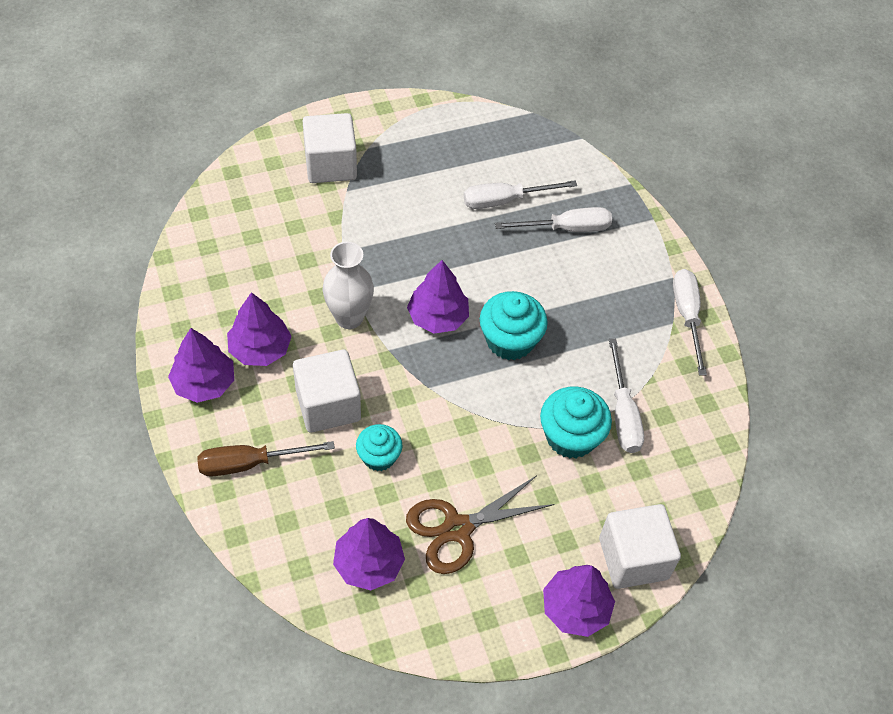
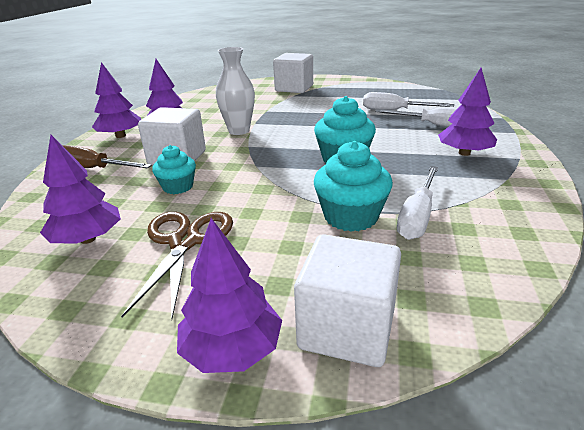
camera: 35 degrees right, 25 degrees down
brown scissors [406,475,554,574] -> brown scissors turned 90 degrees clockwise [121,212,233,319]
purple tree [407,260,469,333] -> purple tree moved to [438,68,497,156]
white screwdriver [673,269,707,376] -> none

